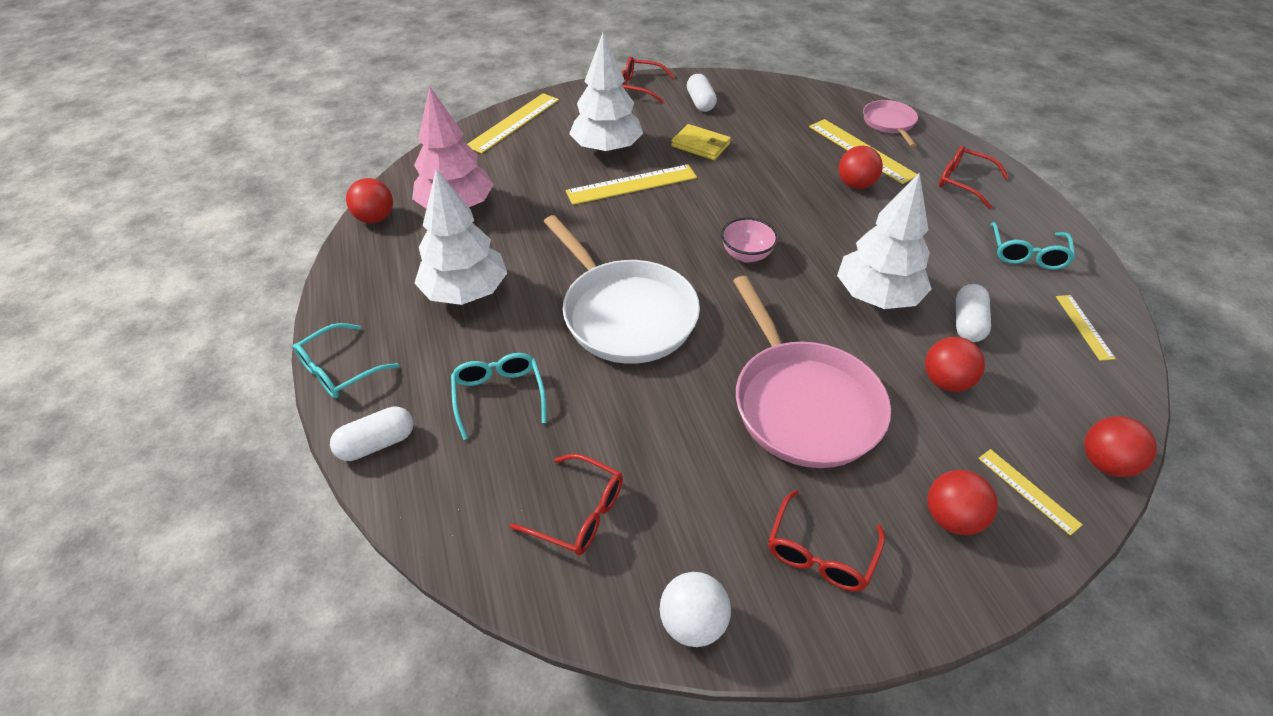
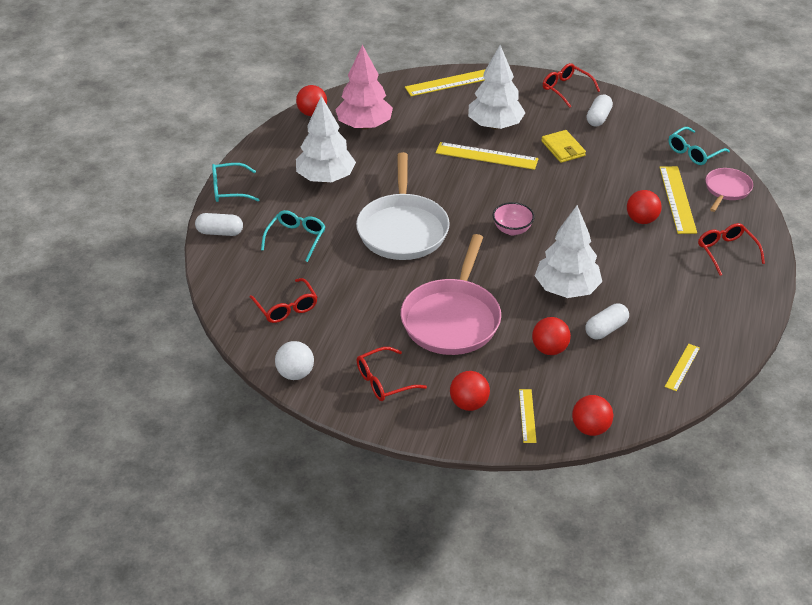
camera: 35 degrees right, 5 degrees down
turquoise glasses [990,222,1075,270] -> turquoise glasses moved to [669,127,730,165]

